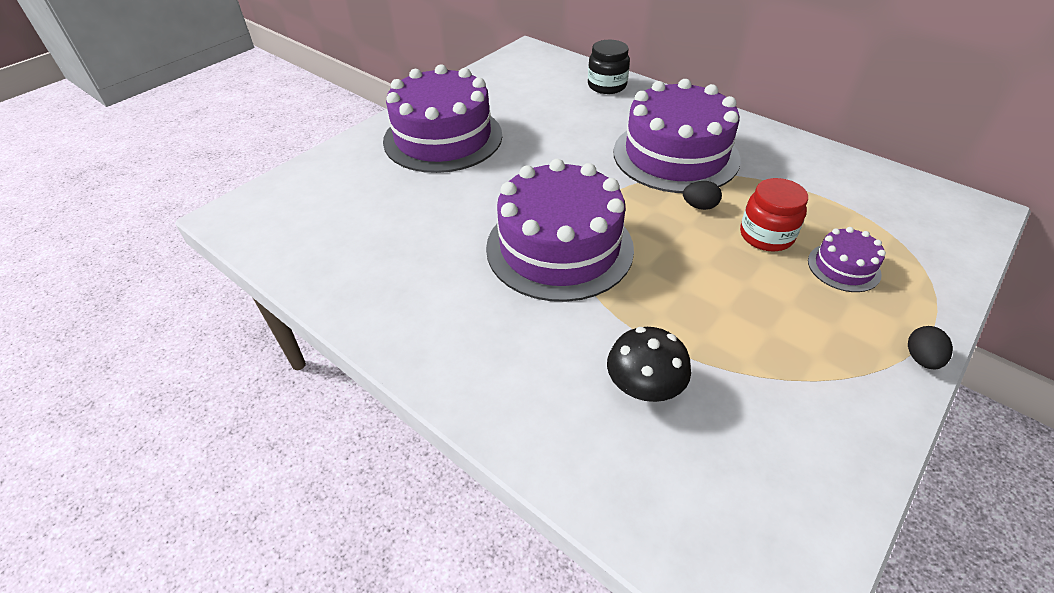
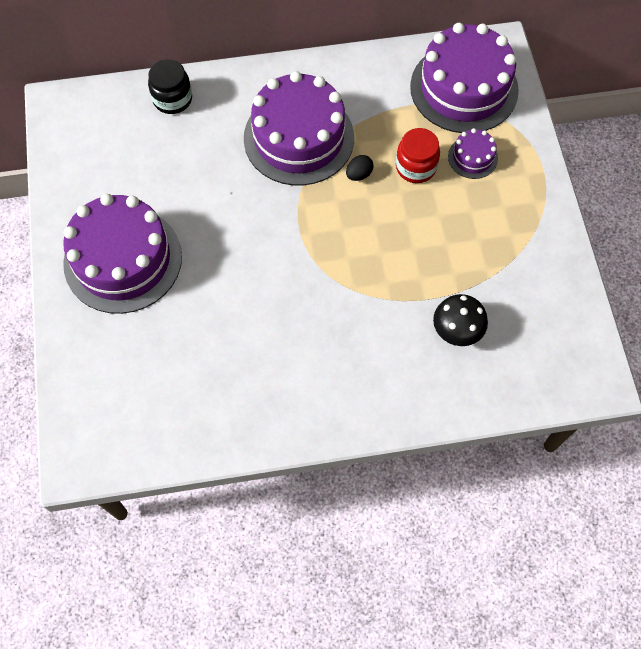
camera: 50 degrees left, 20 degrees up
purple cake [486,159,634,302] -> purple cake moved to [410,23,519,133]
black egg [908,326,953,369] -> none

